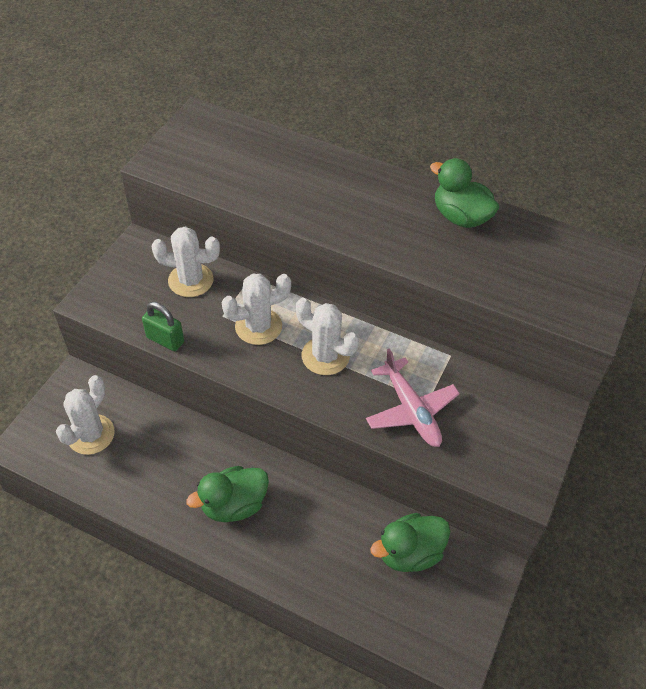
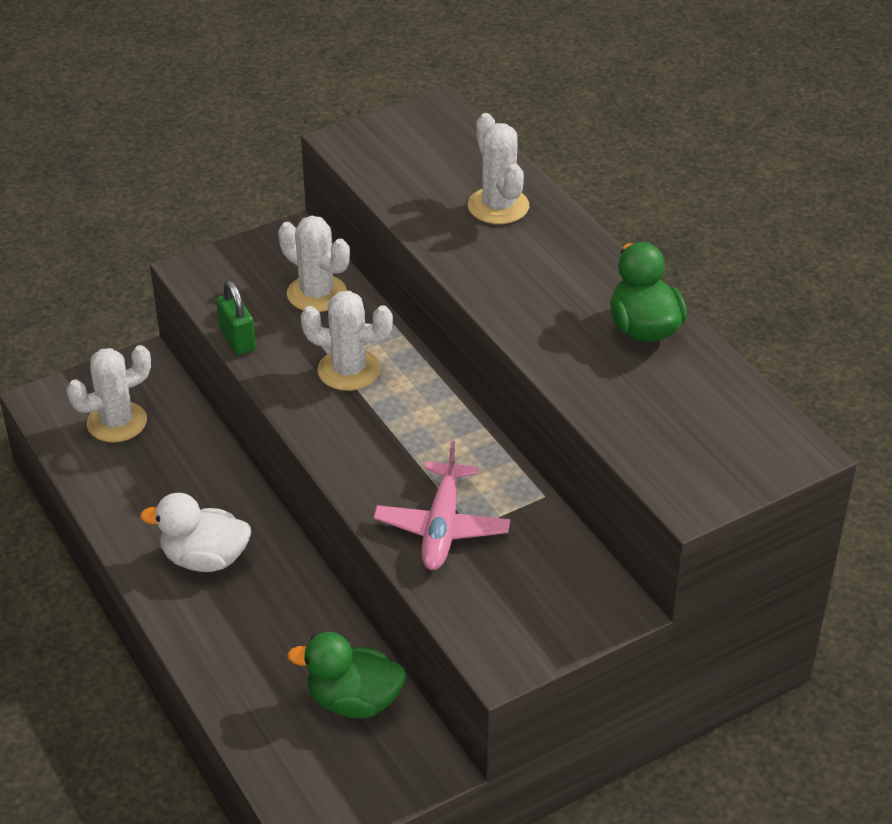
camera: 35 degrees right, 10 degrees down
green duck [186,466,269,522] -> white duck [140,493,251,572]
white cactus [296,298,359,375] -> white cactus moved to [468,113,529,224]

